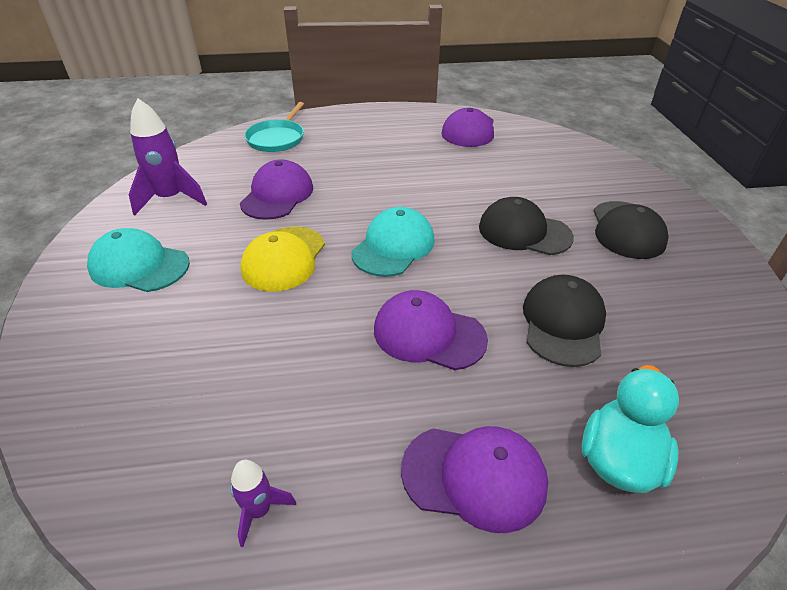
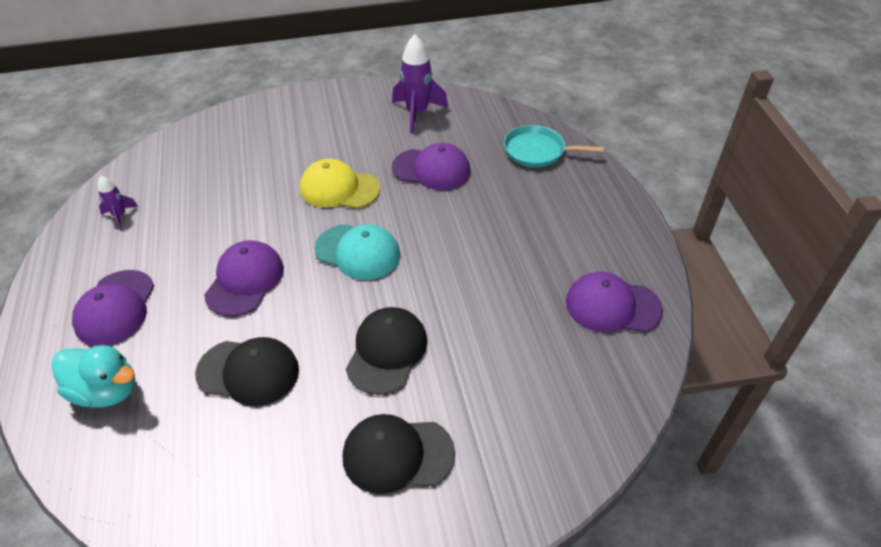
camera: 85 degrees right, 5 degrees up
turquoise cap [87,228,190,292] -> none

